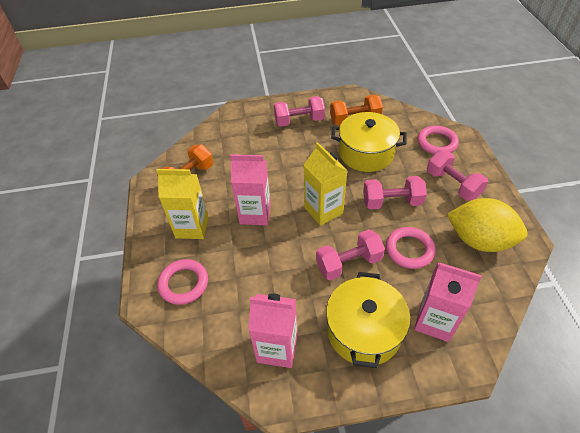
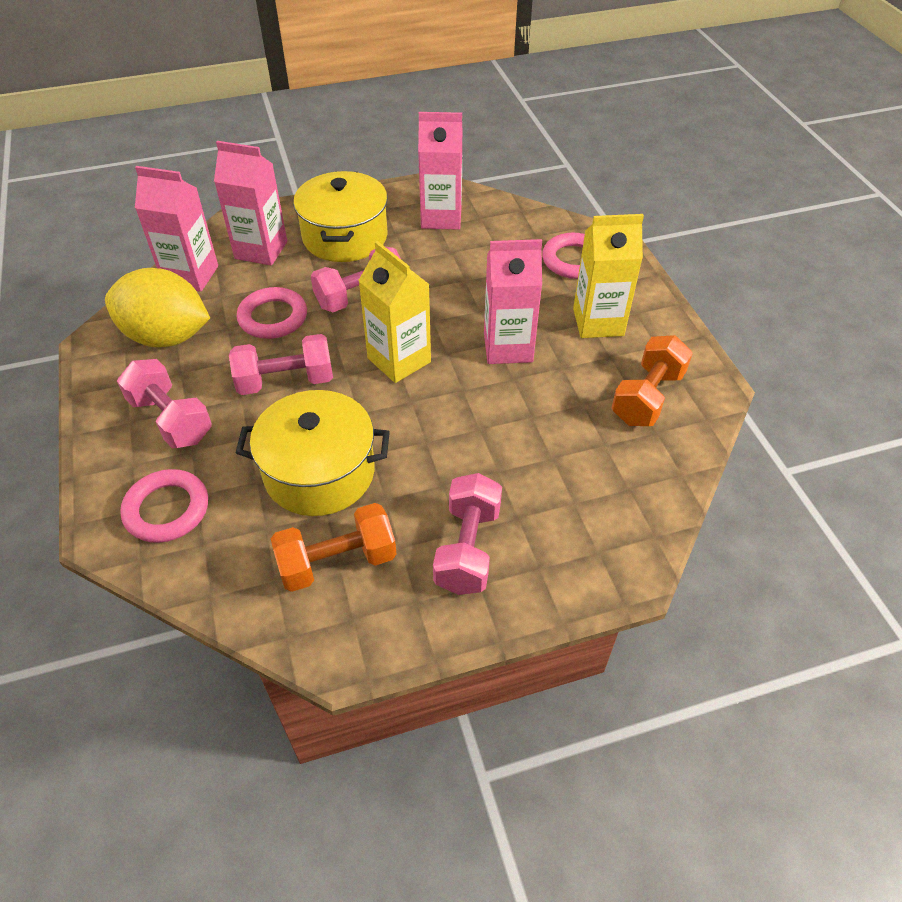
camera: 170 degrees right, 0 degrees up
pink dumbbell [274,96,325,127] -> pink dumbbell turned 60 degrees counterclockwise [433,473,502,595]
none -> pink carton [135,166,218,292]

